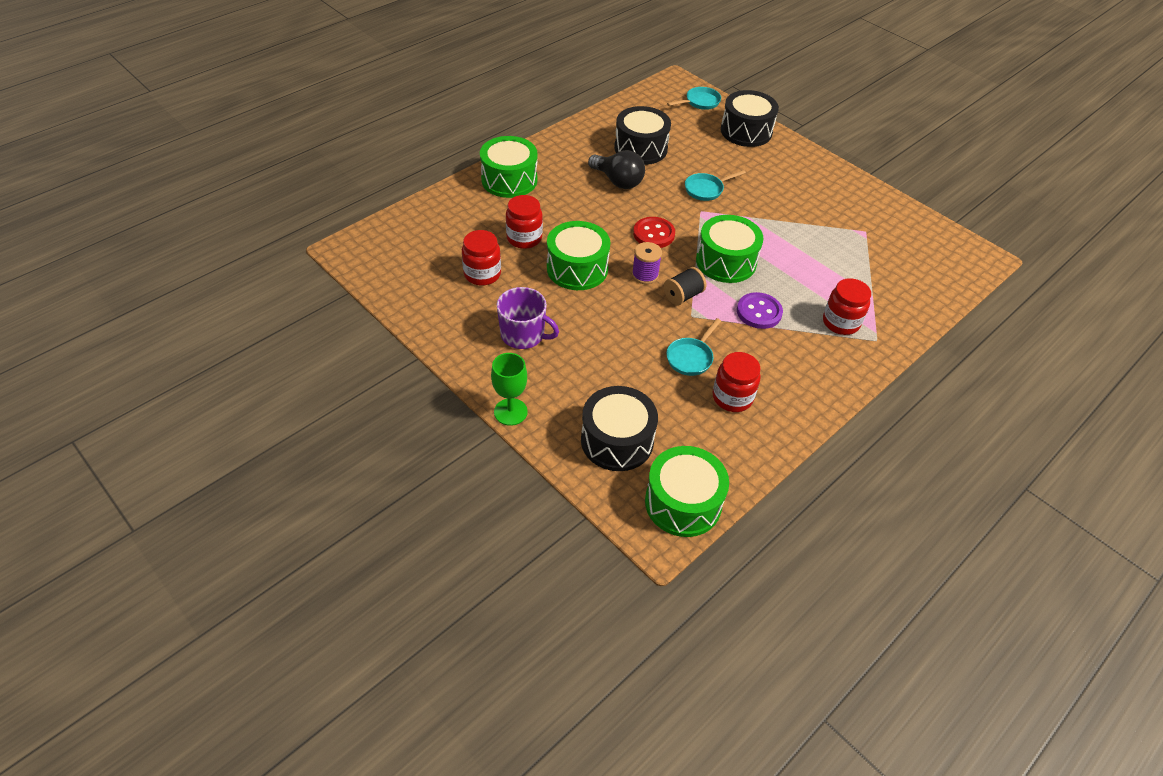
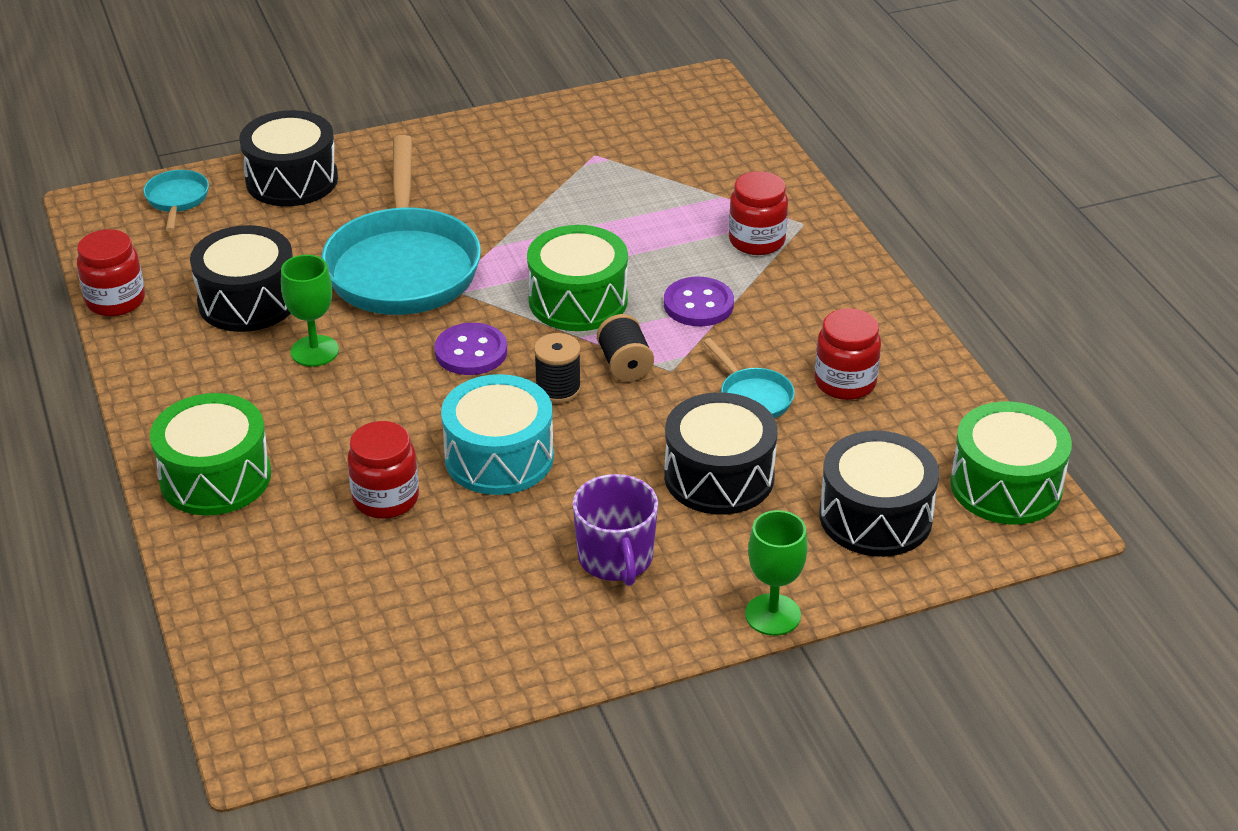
camera: 65 degrees left, 10 degrees down
red jar [462,230,501,286] -> red jar moved to [77,229,145,317]
purple mug [497,287,559,349] -> purple mug turned 120 degrees clockwise [573,474,658,586]
green drum [547,221,610,290] -> turquoise drum [441,374,554,495]
black light bulb [588,150,645,189] -> green goblet [281,255,339,367]
purple spool [632,242,662,284] -> black spool [534,333,581,404]
red button [633,217,675,248] -> purple button [435,323,507,375]
turquoise pan [685,170,746,201] -> turquoise pan [321,135,481,315], size x2.33
none -> black drum [664,392,778,515]

